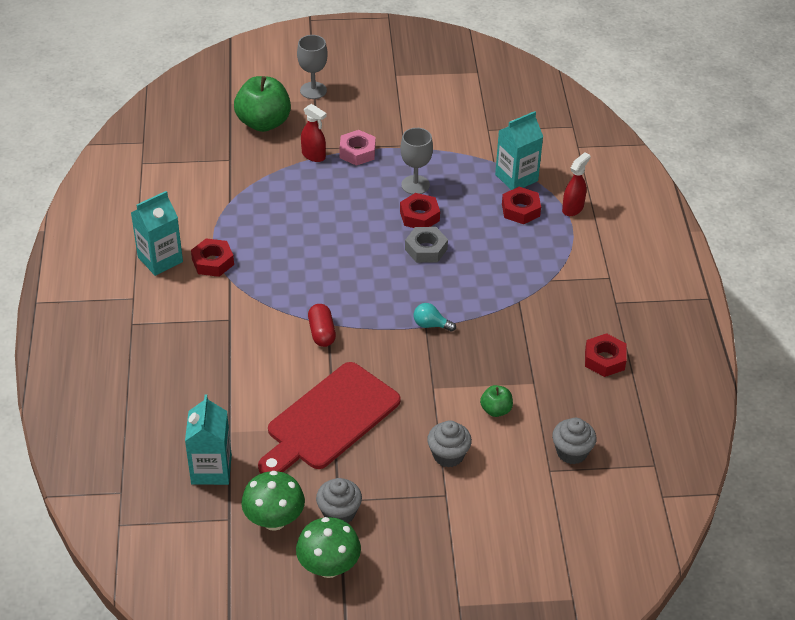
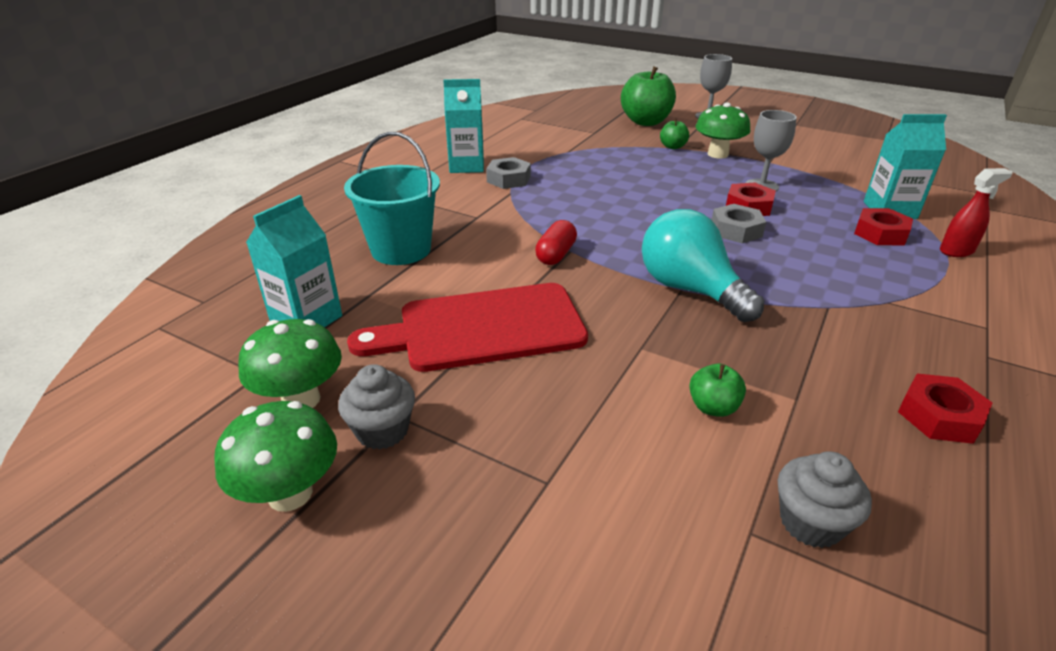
camera: 35 degrees right, 10 degrees down
red nut [191,238,234,277] -> grey nut [486,157,531,189]
red spray bottle [301,104,327,162] -> green apple [660,119,689,149]
pink nut [339,130,376,166] -> green mushroom [696,102,751,158]
turquoise light bulb [414,303,456,332] -> turquoise light bulb [642,209,764,322], size x2.29
grey cupcake [427,420,472,468] -> none
none -> turquoise bucket [344,132,440,265]

